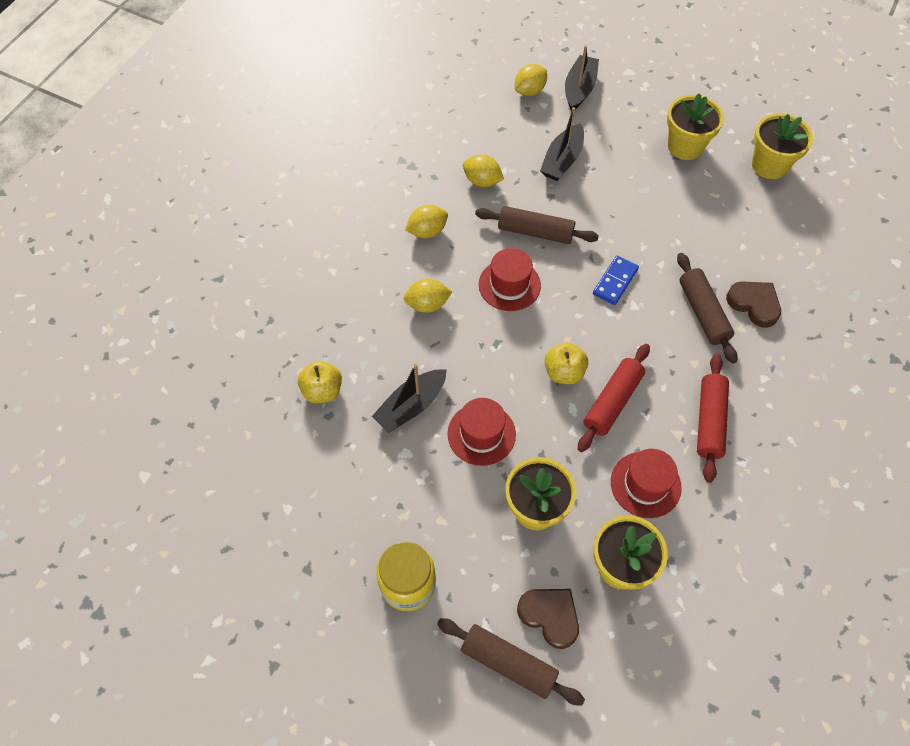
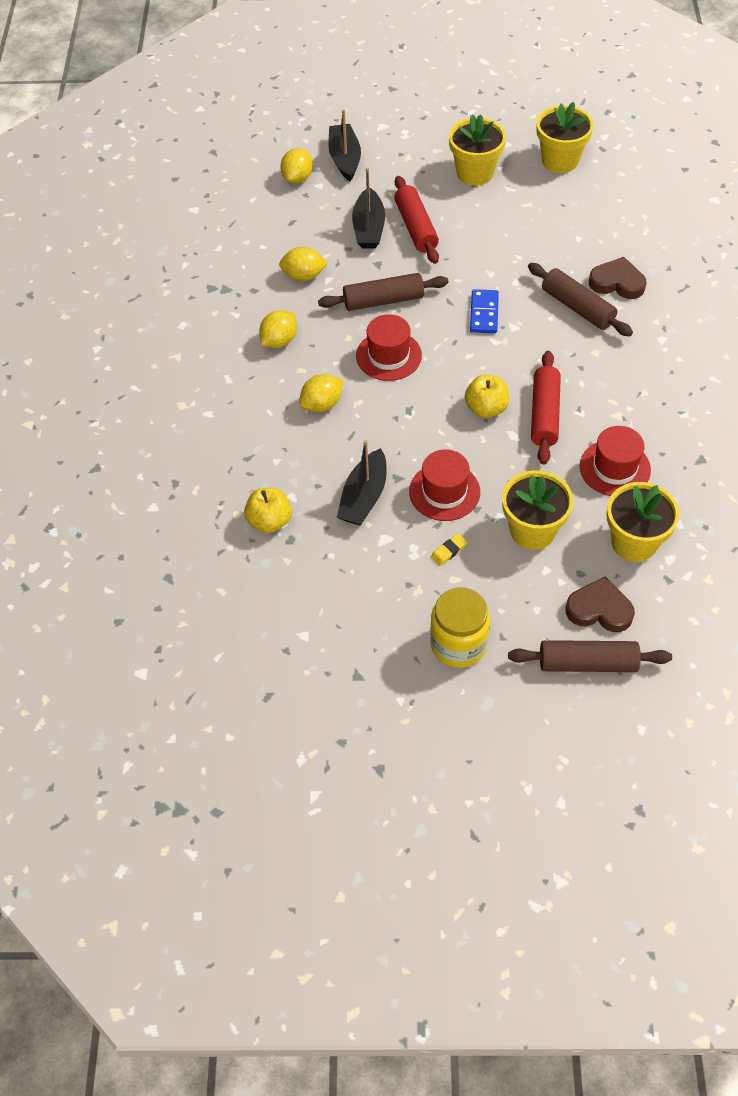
camera: 25 degrees left, 5 degrees down
red rolling pin [697,354,729,483] -> red rolling pin moved to [394,176,439,264]
none -> yellow eraser [431,533,468,566]

